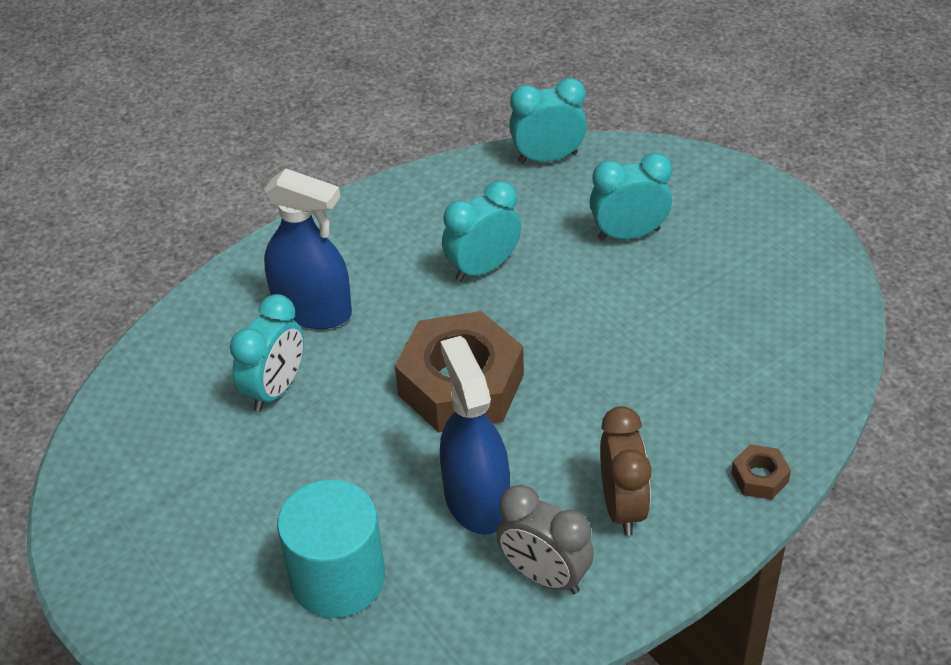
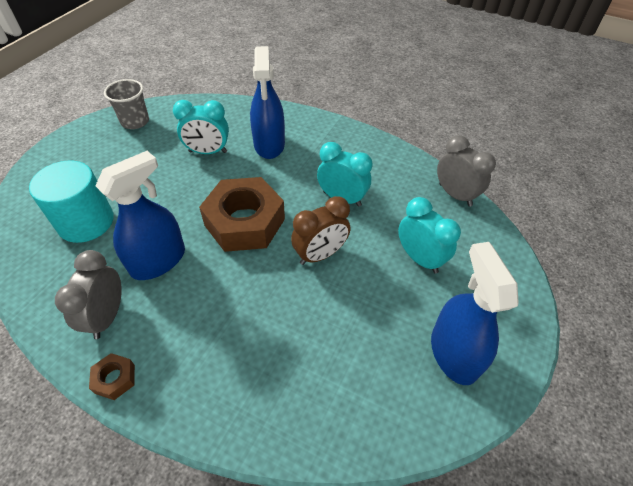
camera: 60 degrees right, 5 degrees up
turquoise clock [509,78,587,164] -> grey clock [437,135,496,207]
brown clock [600,406,652,536] -> brown clock moved to [291,196,350,265]
brown nut [731,444,791,500] -> brown nut moved to [89,353,135,400]
none -> grey cup [104,79,149,129]
none -> blue spray bottle [431,242,519,385]

